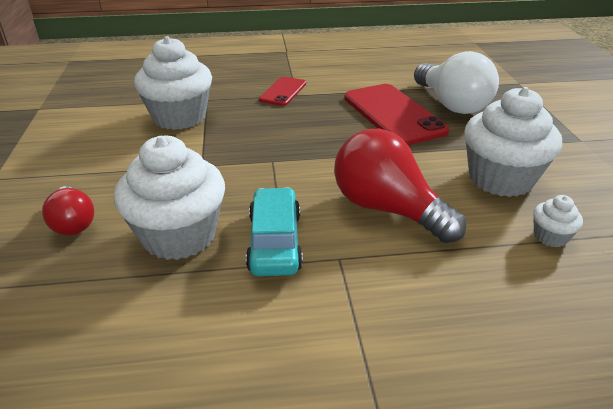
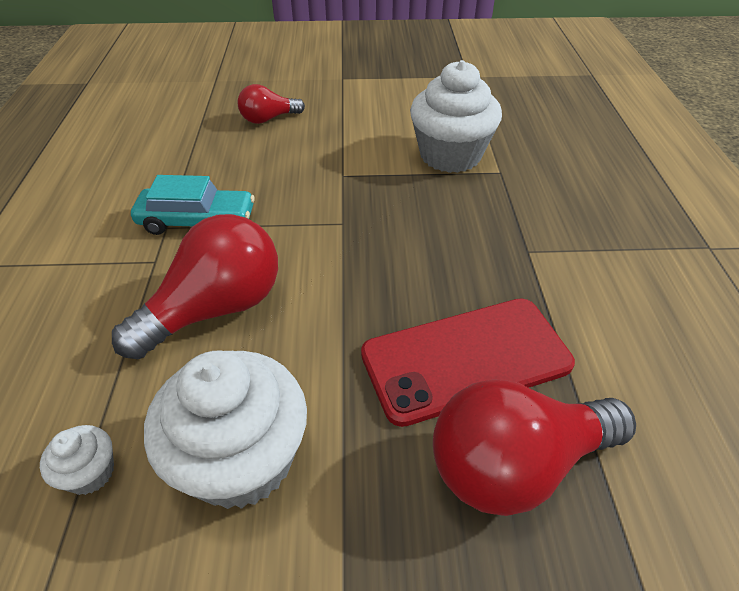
camera: 95 degrees right, 10 degrees up
white cupcake [114,136,225,260] -> none
red phone [259,77,306,106] -> none
white light bulb [414,51,499,114] -> red light bulb [433,379,636,516]

